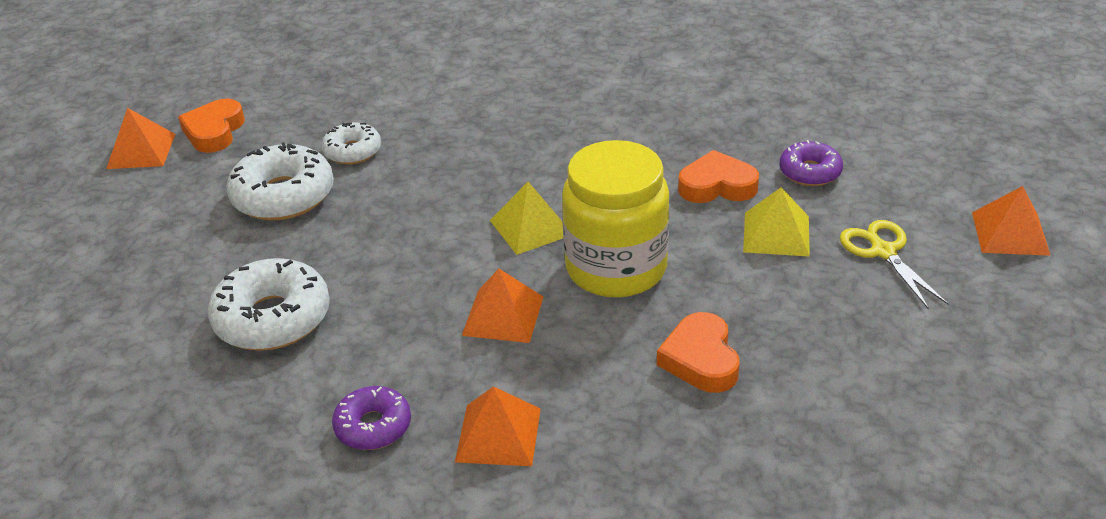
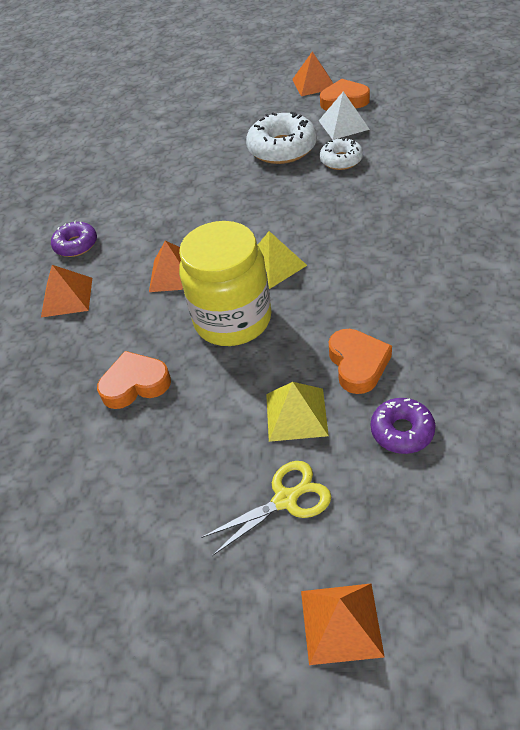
camera: 85 degrees right, 10 degrees up
white donut [208,258,330,351] -> none
none -> white pyramid [319,91,370,140]

